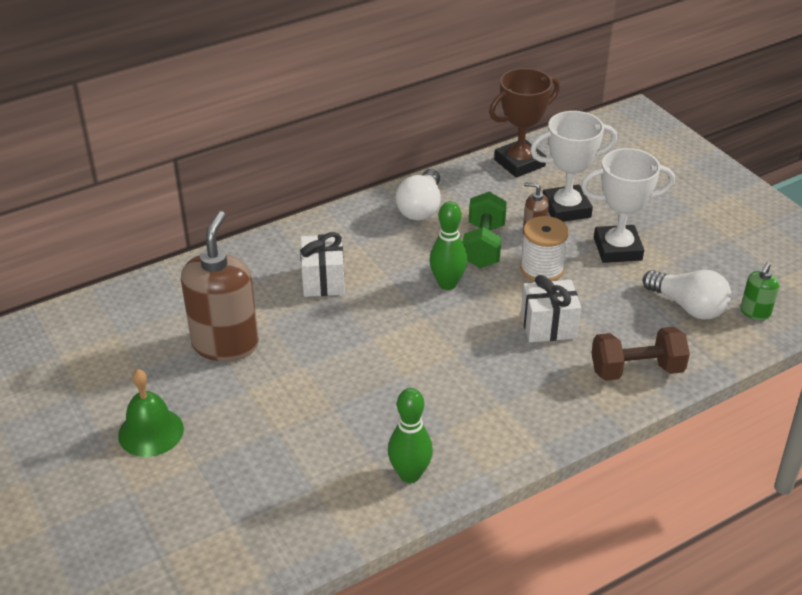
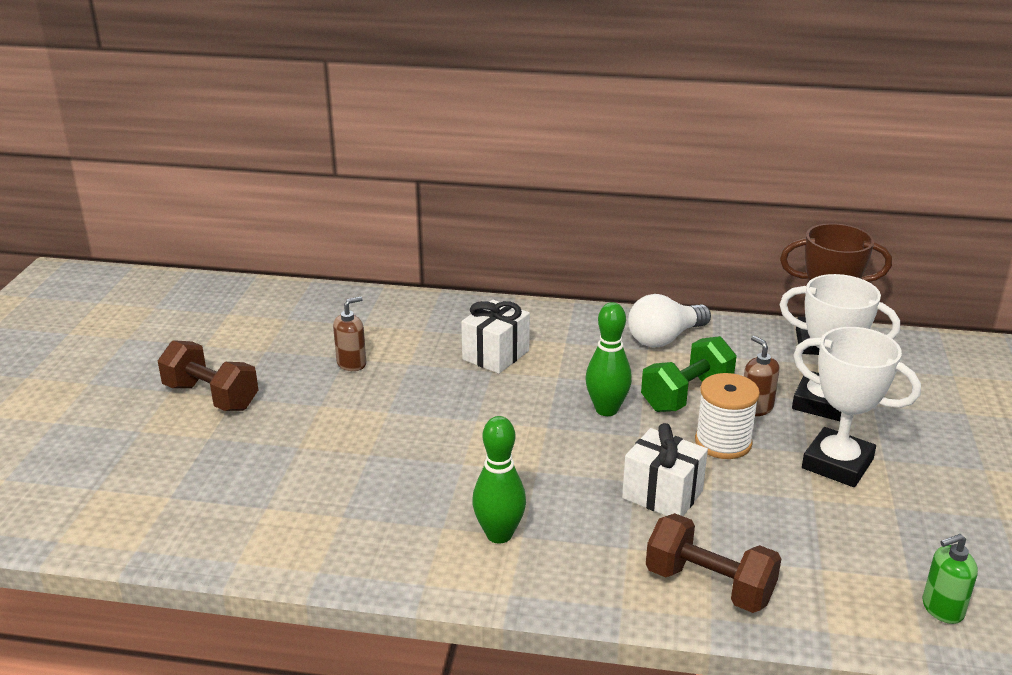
camera: 40 degrees right, 10 degrees down
green bell [118,369,184,457] -> brown dumbbell [158,340,258,411]
brown soap dispenser [181,211,259,362] -> brown soap dispenser [333,296,366,371], size x0.47
green bowling pin [388,388,433,483] -> green bowling pin moved to [472,416,526,544]
white light bulb [643,270,731,319] -> none

